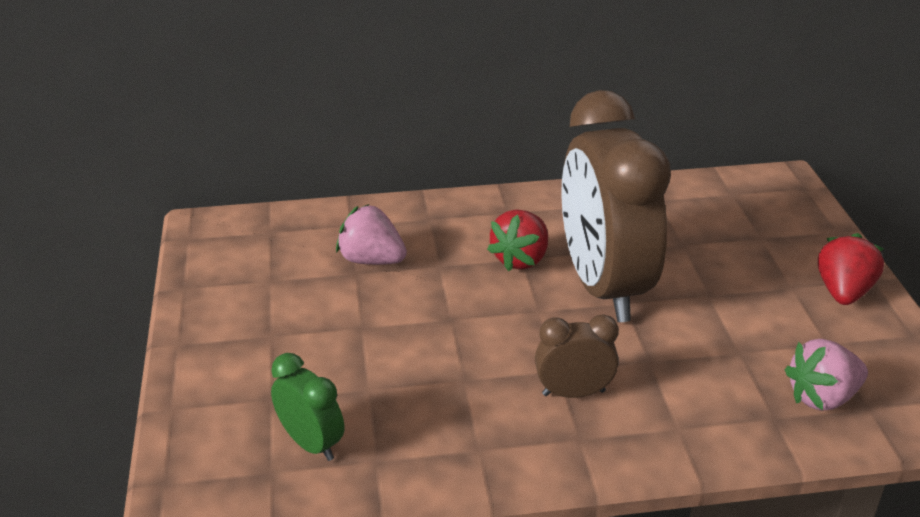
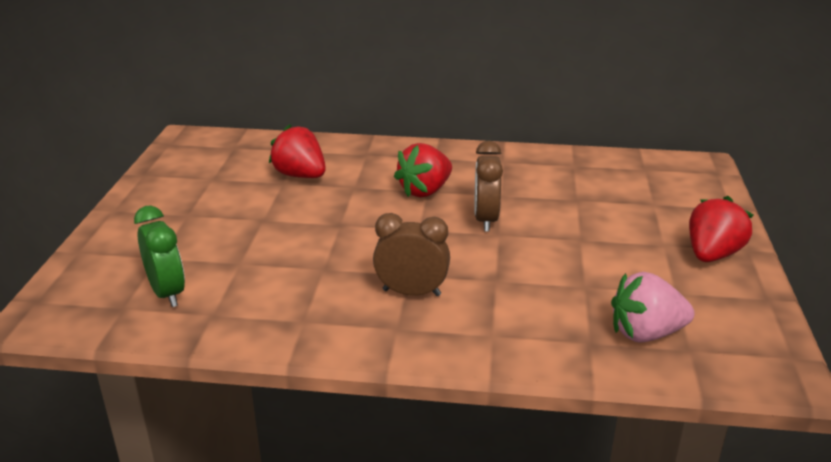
camera: 15 degrees right, 5 degrees down
pink strawberry [336,204,407,265] -> red strawberry [269,124,326,178]
brown clock [561,90,671,322] -> brown clock [475,141,503,231], size x0.44

